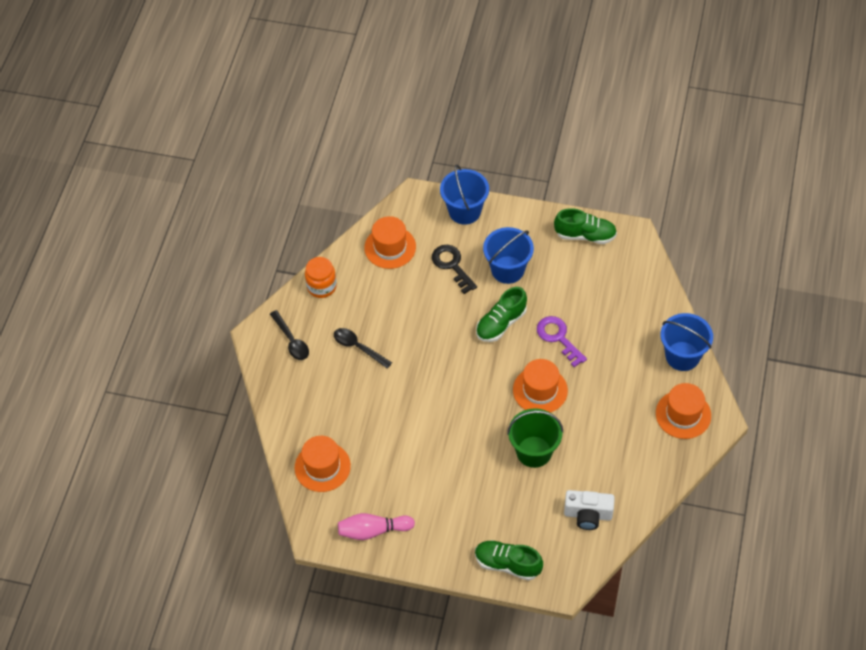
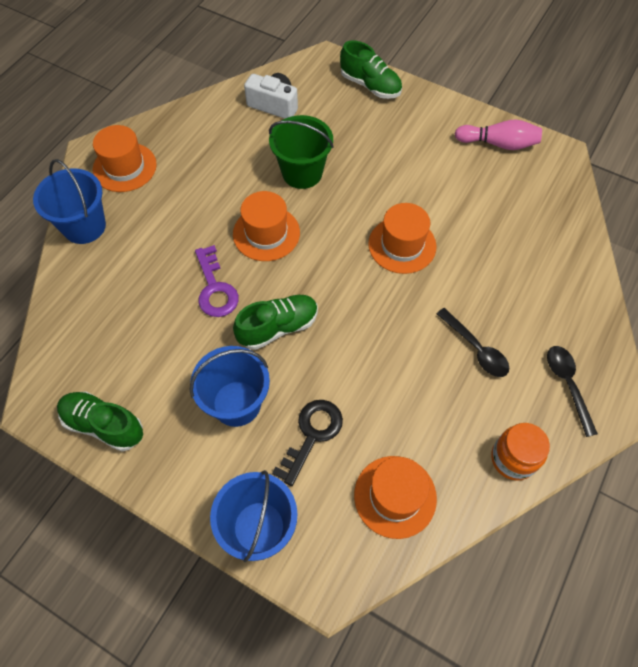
camera: 165 degrees left, 5 degrees up
orange hat [295,436,351,492] -> orange hat moved to [368,203,436,274]
black key [432,245,477,294] -> black key turned 135 degrees counterclockwise [272,400,343,486]

